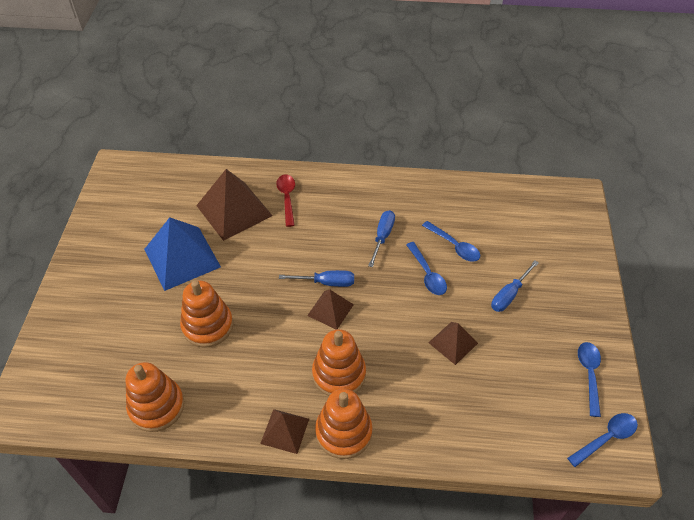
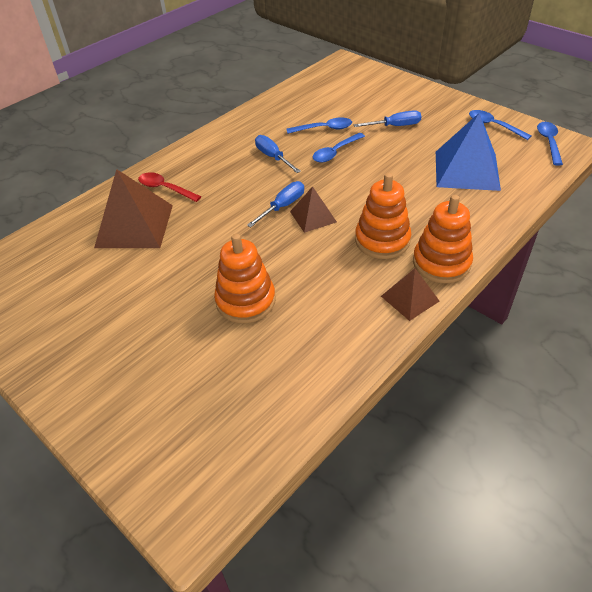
camera: 50 degrees left, 5 degrees down
orange stacking toy [125,362,185,432] -> none
blue pyramid [144,217,221,291] -> blue pyramid moved to [436,113,501,191]
blue spoon [406,242,447,295] -> blue spoon turned 120 degrees clockwise [313,133,365,163]
brown pyramid [428,322,478,365] -> none
blue screwdriver [491,261,539,312] -> blue screwdriver turned 90 degrees counterclockwise [354,110,422,127]

